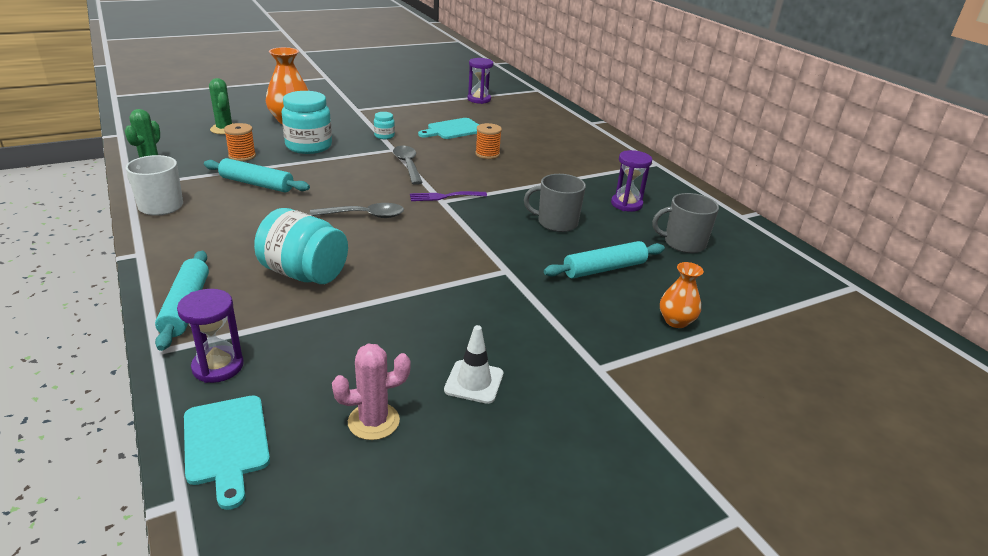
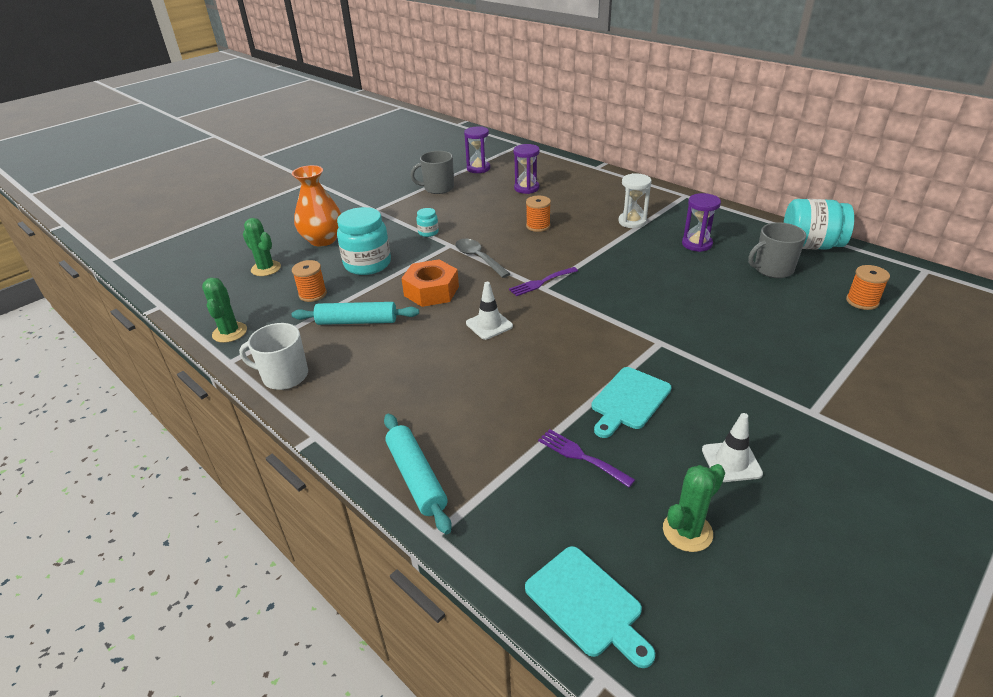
camera: 15 degrees left, 5 degrees up
purple hourglass [177,289,244,383] -> purple hourglass moved to [513,144,540,194]
turquoise jar [254,208,348,284] -> turquoise jar moved to [784,199,854,250]
grey spoon [310,203,404,218] -> white traffic cone [466,282,513,340]
pink cactus [332,344,411,440] -> green cactus [663,464,725,552]
turquoise cutting board [418,118,479,139] -> turquoise cutting board moved to [591,367,672,438]
grey mug [524,174,586,232] -> grey mug moved to [411,151,454,194]
turquoise rolling pin [544,241,665,279] -> none
orange vase [660,262,704,328] -> none
none -> orange nut [401,259,459,307]
none -> purple fork [538,429,635,487]
none -> white hourglass [618,173,652,228]
none -> orange spool [846,265,890,310]

